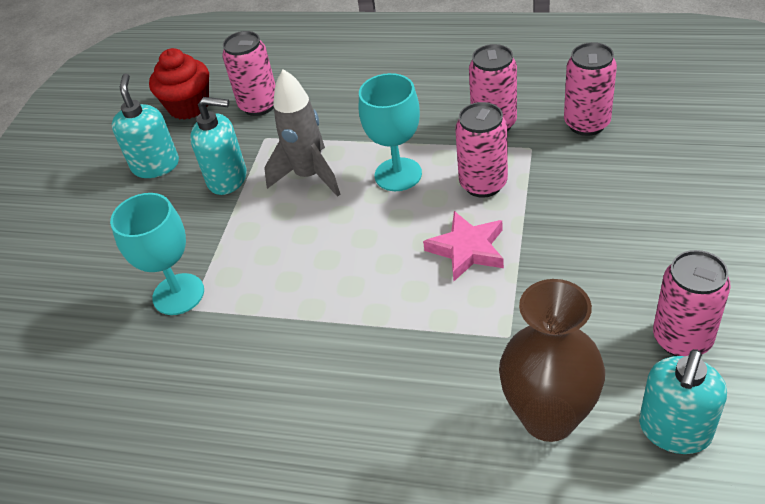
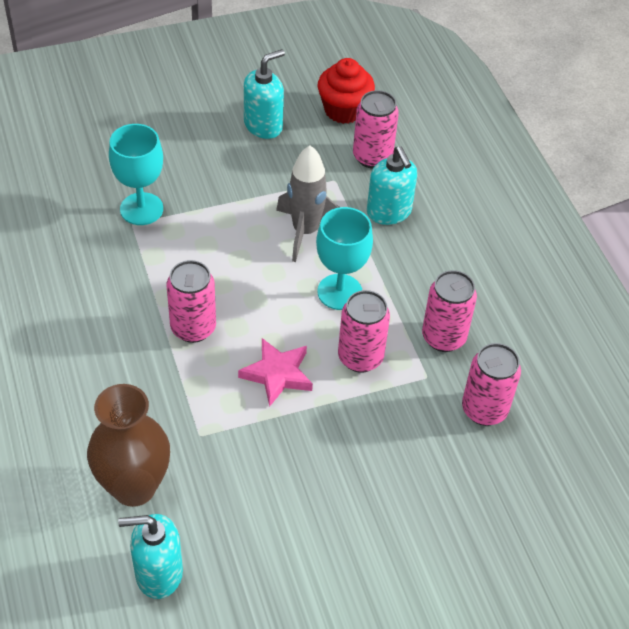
camera: 50 degrees right, 5 degrees up
turquoise soap dispenser [190,97,247,195] -> turquoise soap dispenser moved to [367,146,417,225]
pink can [653,250,731,356] -> pink can moved to [167,260,216,343]

